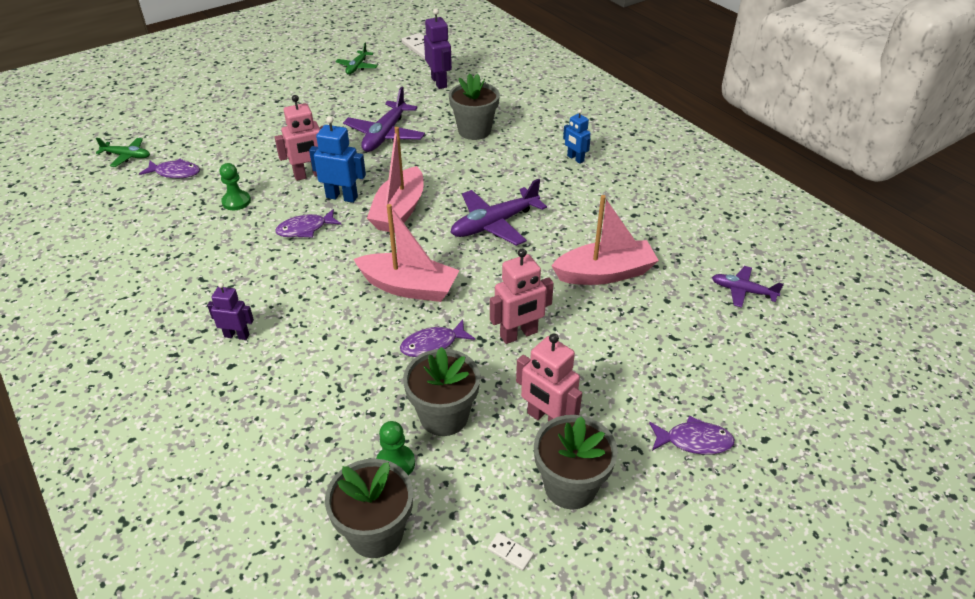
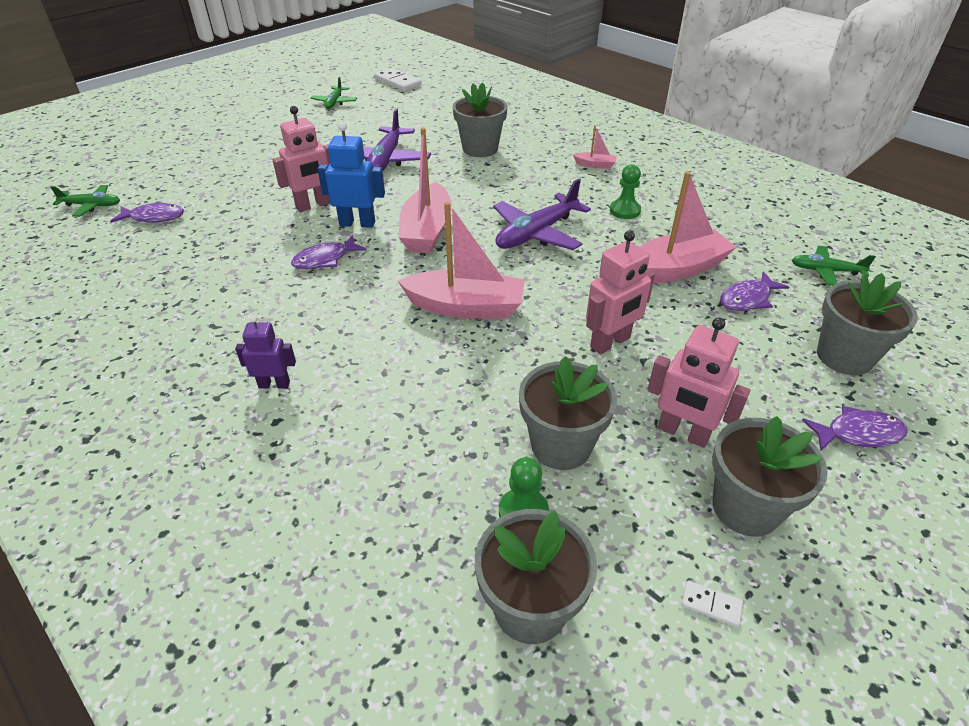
camera: 10 degrees left, 0 degrees up
green pawn [220,163,251,210] -> green pawn moved to [610,164,641,219]
purple fish [400,319,475,357] -> purple fish moved to [720,271,789,311]
purple robot [424,9,452,89] -> none
blue robot [563,109,591,164] -> pink boat [573,126,617,169]
purple plane [712,266,784,308] -> green plane [792,246,876,286]
none -> grey flower pot [817,273,918,375]

